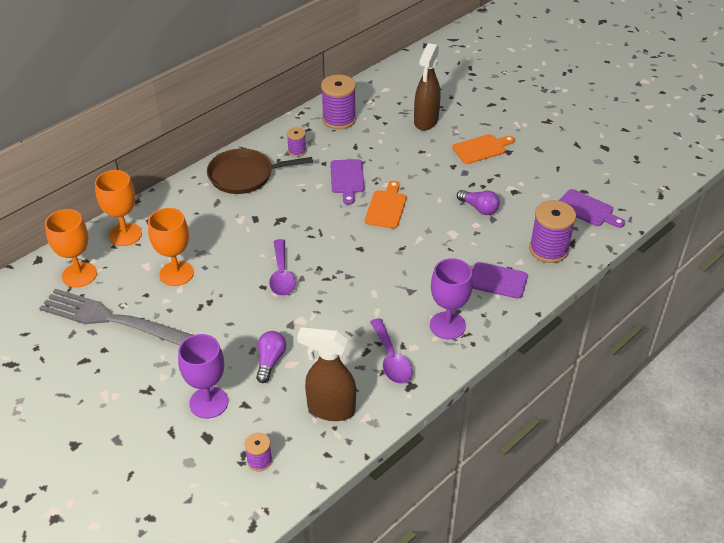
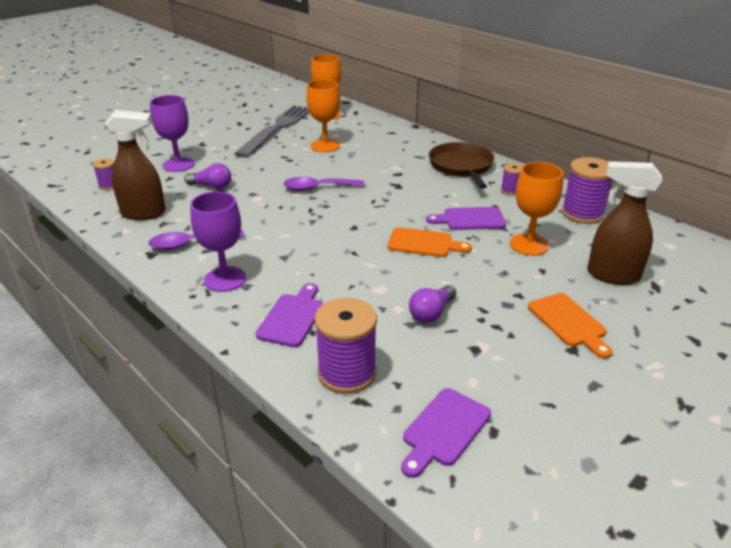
camera: 90 degrees right, 10 degrees down
orange goblet [95,170,142,246] -> orange goblet moved to [510,162,564,256]
brown spray bottle [297,327,356,421] -> brown spray bottle turned 75 degrees clockwise [105,110,166,220]

